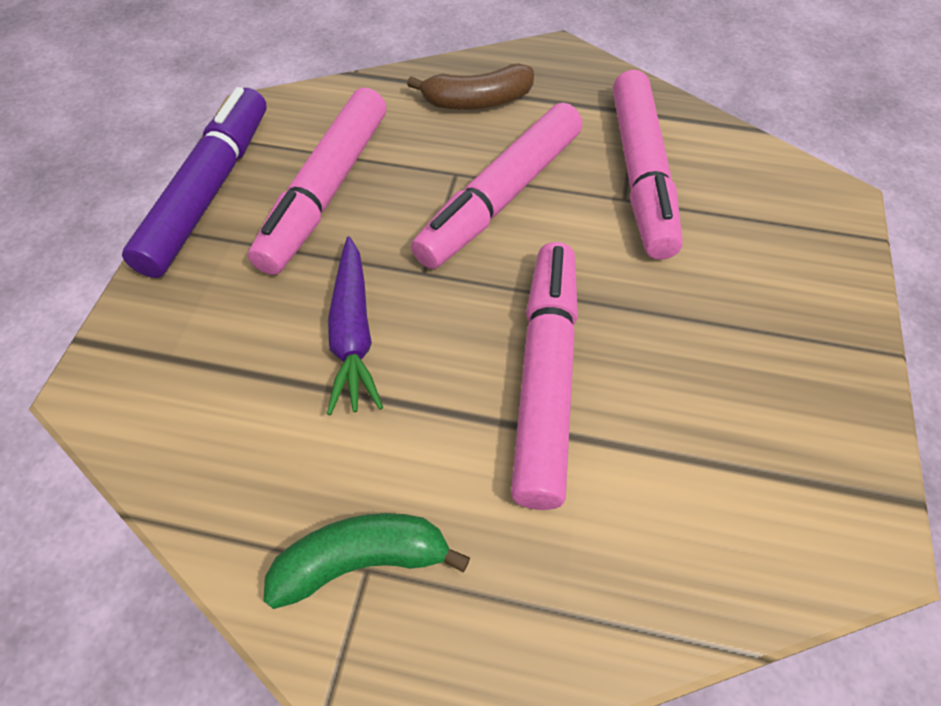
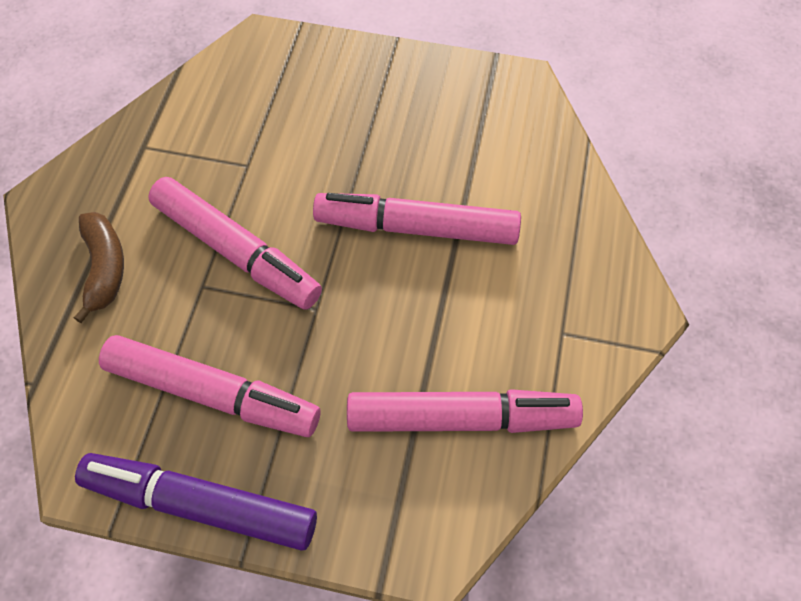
camera: 90 degrees left, 5 degrees up
green banana [264,513,470,609] -> none
purple carrot [327,237,383,415] -> none
pink marker [613,70,683,260] -> pink marker moved to [347,389,583,433]

